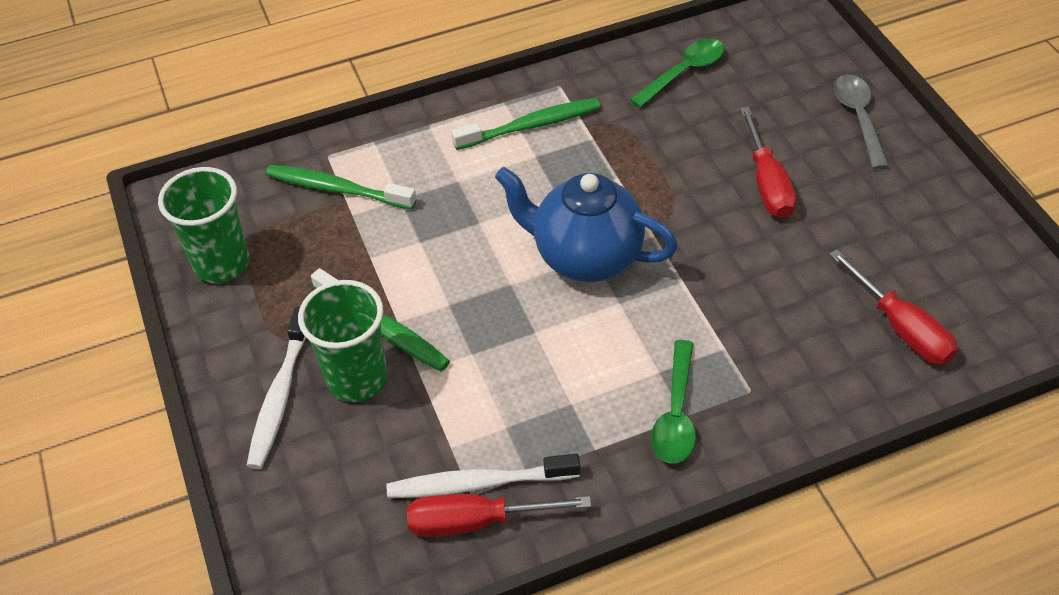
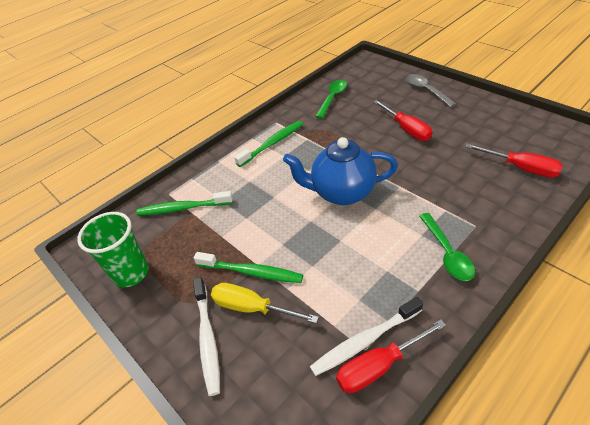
camera: 20 degrees left, 5 degrees down
green cup [298,280,388,402] -> yellow screwdriver [211,283,319,324]

